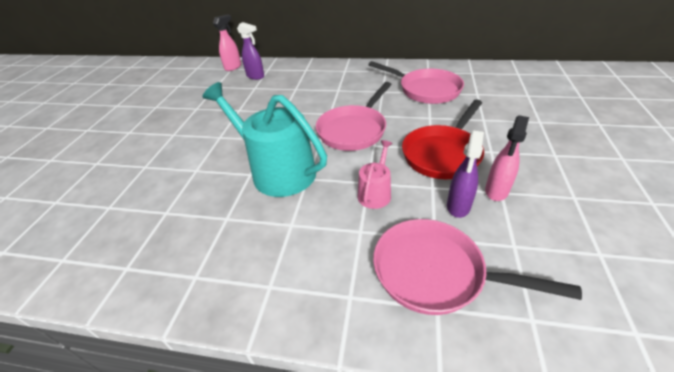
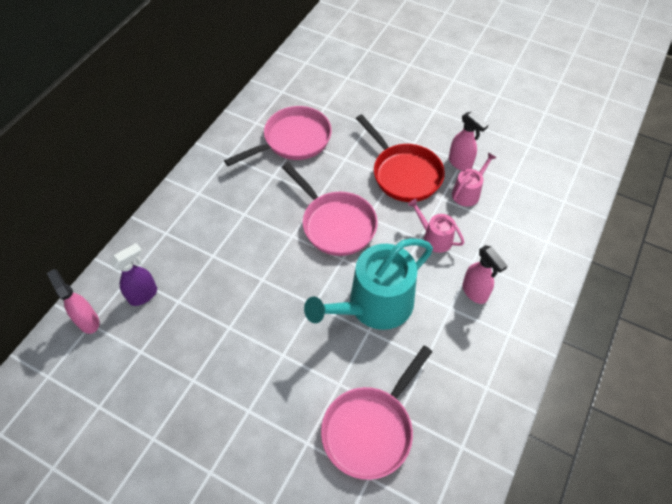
camera: 75 degrees left, 15 degrees up
pink pan [373,219,582,315] -> pink pan moved to [321,346,432,480]
purple spray bottle [447,130,484,218] -> pink watering can [452,152,497,207]
none -> pink spray bottle [462,245,508,304]

